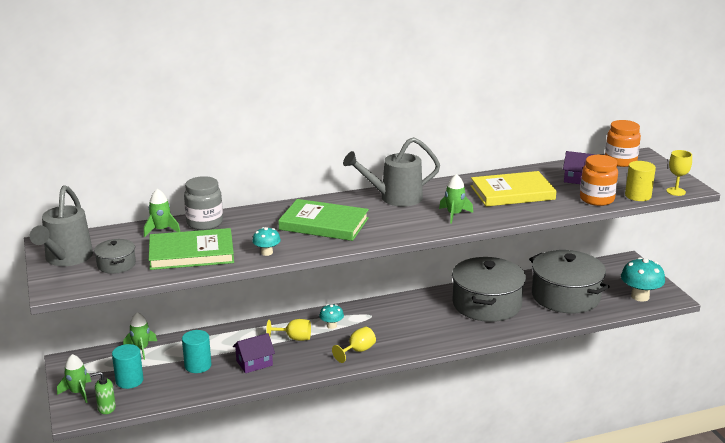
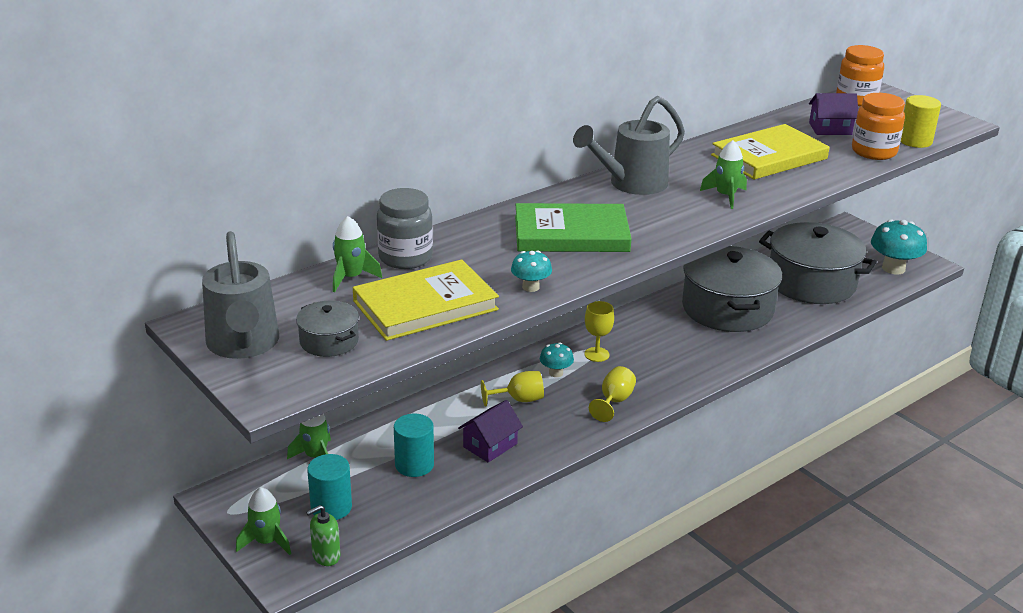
camera: 20 degrees left, 5 degrees up
green book [149,228,234,270] -> yellow book [353,259,499,341]
yellow goblet [666,150,692,196] -> yellow goblet moved to [585,301,614,362]

